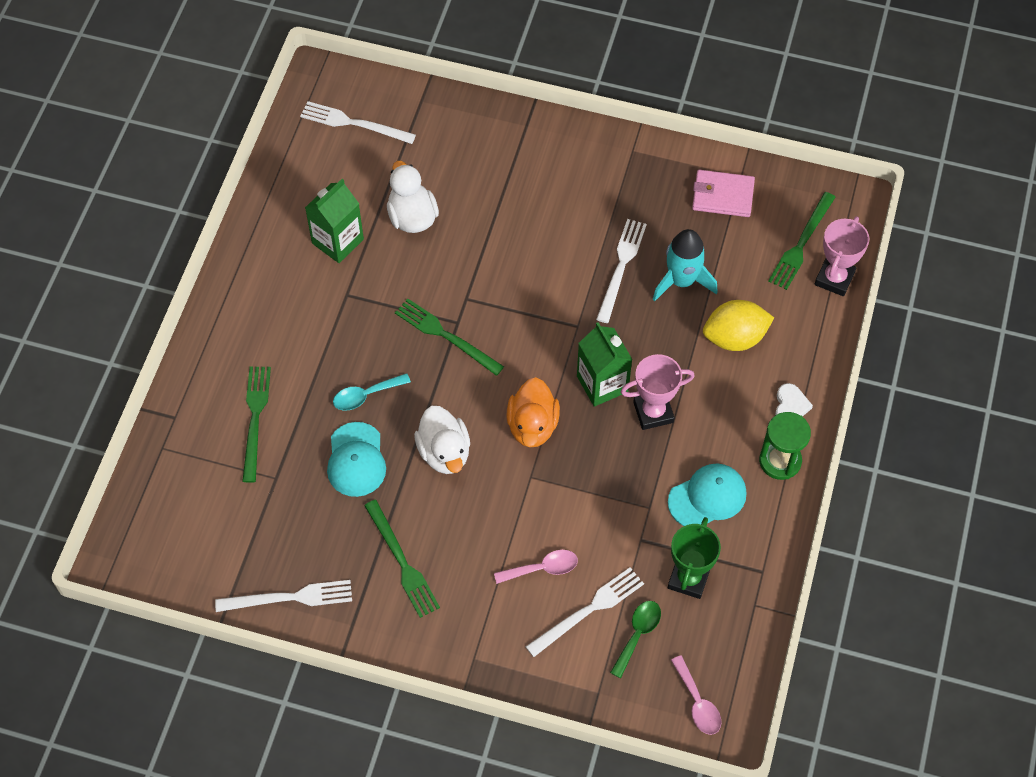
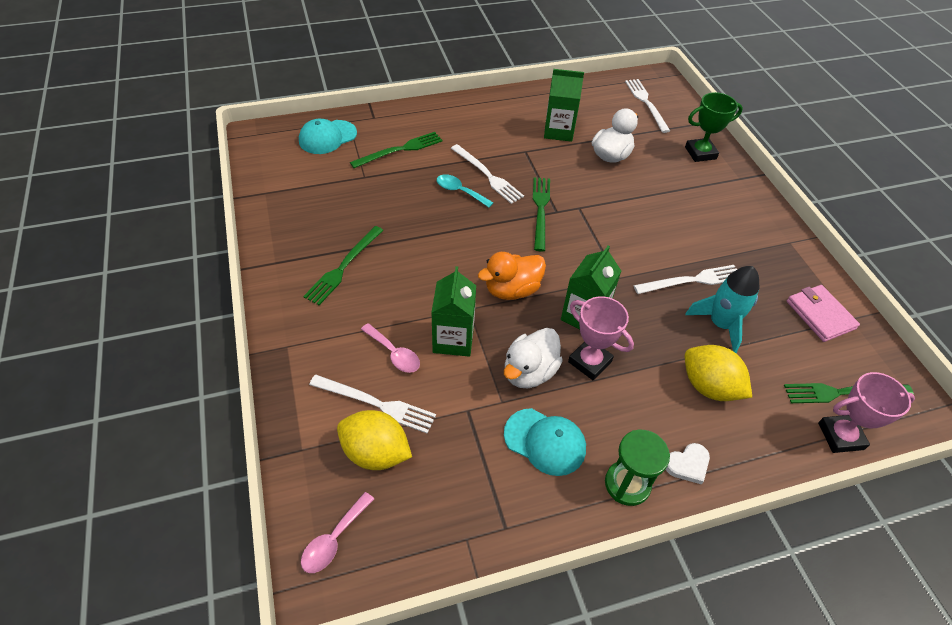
camera: 55 degrees right, 10 degrees down
white fork [215,580,352,612] -> white fork moved to [451,144,524,204]
turquoise cap [327,422,386,497] -> turquoise cap moved to [299,119,357,154]
white duck [414,406,470,474] -> white duck moved to [504,328,563,388]
green spoon [610,601,661,678] -> yellow lemon [337,410,412,470]
green trophy [668,517,721,599] -> green trophy moved to [685,92,743,162]
none -> green carton [431,266,476,357]

